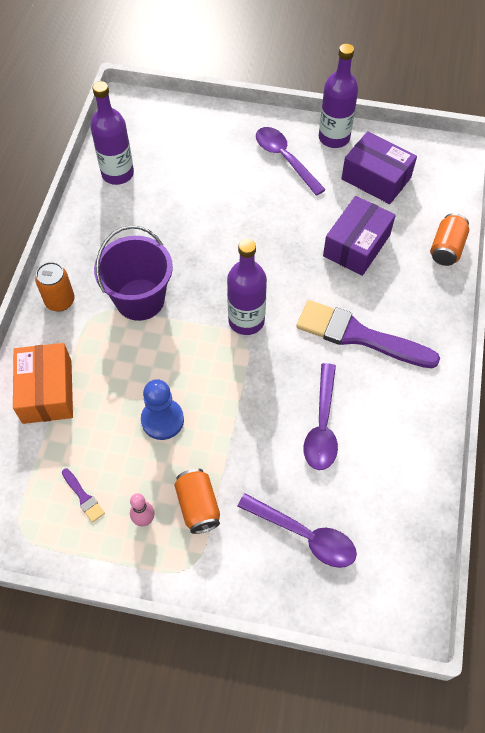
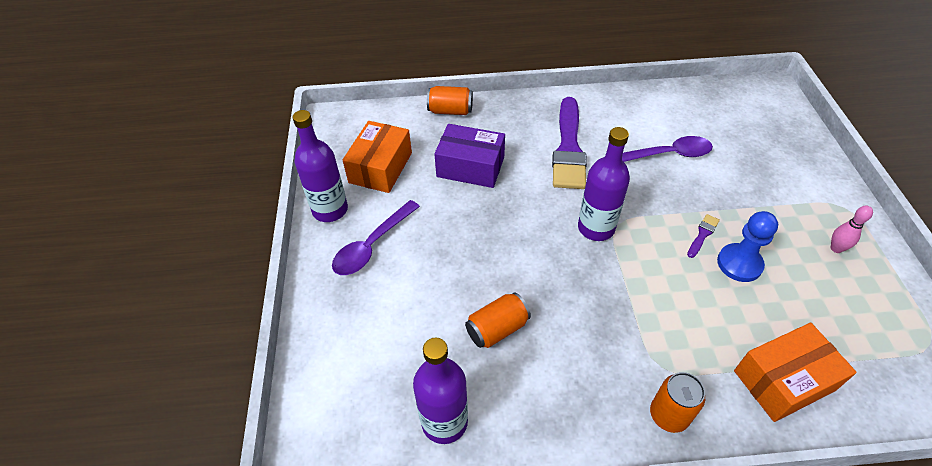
camera: 105 degrees left, 10 degrees down
purple brush [62,469,105,522] -> purple brush moved to [687,214,720,258]
purple bucket [94,225,173,321] -> none
orange can [174,469,220,534] -> orange can moved to [465,292,531,348]
purple spoon [237,493,357,568] -> none
purple box [341,131,417,204] -> orange box [343,121,412,193]

